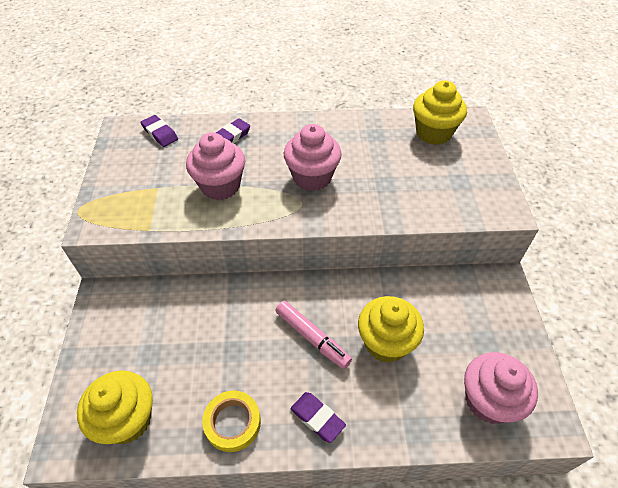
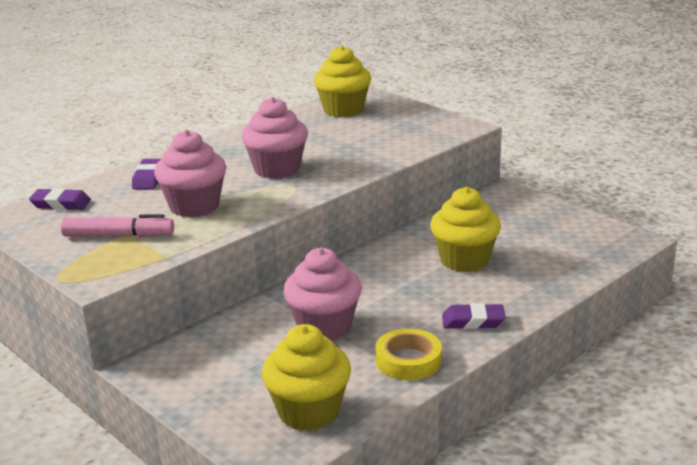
camera: 40 degrees left, 25 degrees down
pink marker [275,301,352,369] -> pink marker moved to [61,214,174,237]
pink cupcake [464,352,538,424] -> pink cupcake moved to [283,247,362,341]

